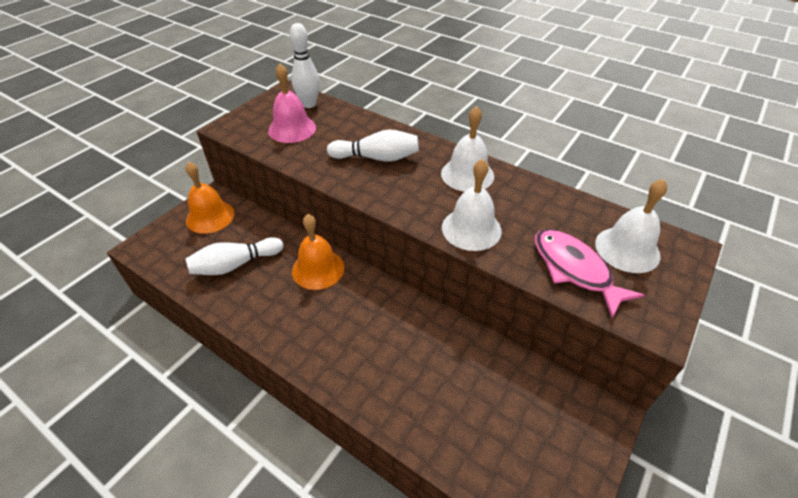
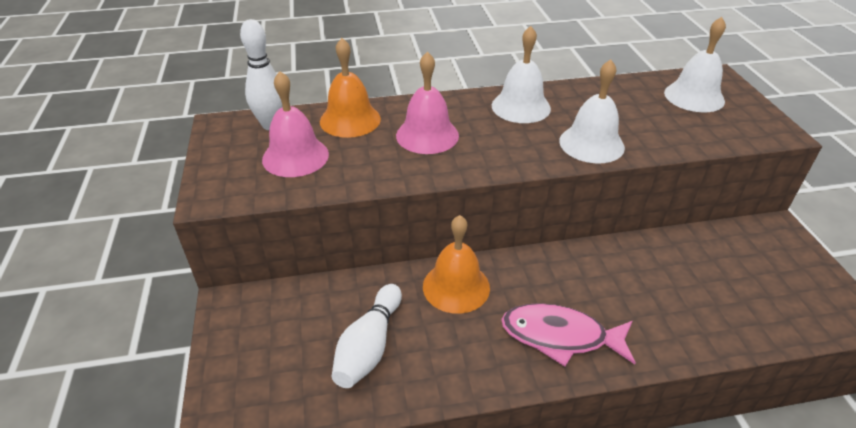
camera: 45 degrees left, 5 degrees down
orange bell [186,162,235,234] -> orange bell moved to [320,38,381,138]
white bowling pin [327,130,419,162] -> pink bell [396,51,459,154]
pink fish [535,229,645,318] -> pink fish moved to [501,303,636,366]

